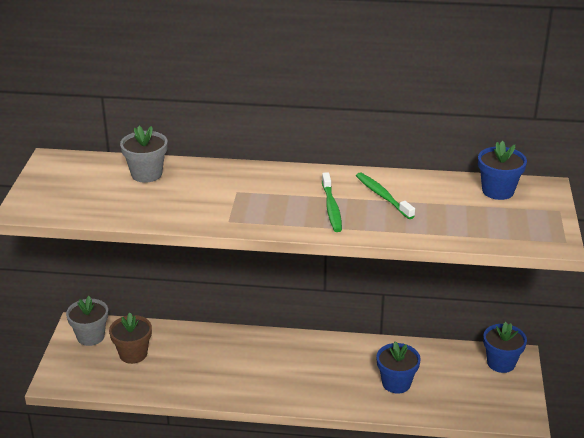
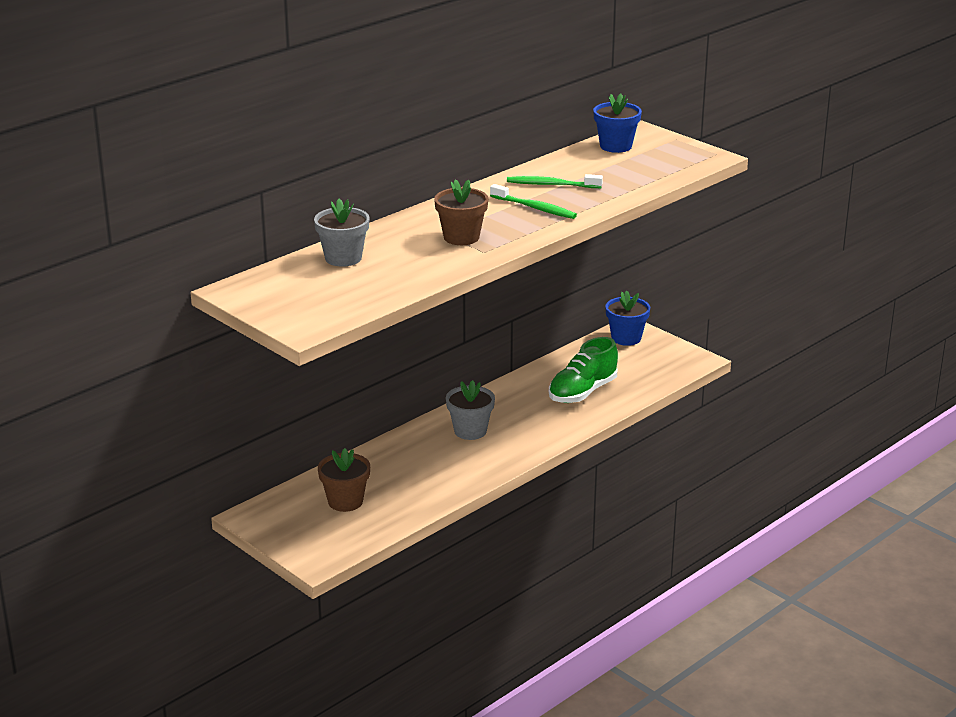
camera: 50 degrees left, 5 degrees down
grey flower pot [66,296,108,346] -> grey flower pot moved to [446,380,495,440]
blue flower pot [376,341,421,393] -> green shoe [549,337,618,403]
none -> brown flower pot [434,179,488,245]

